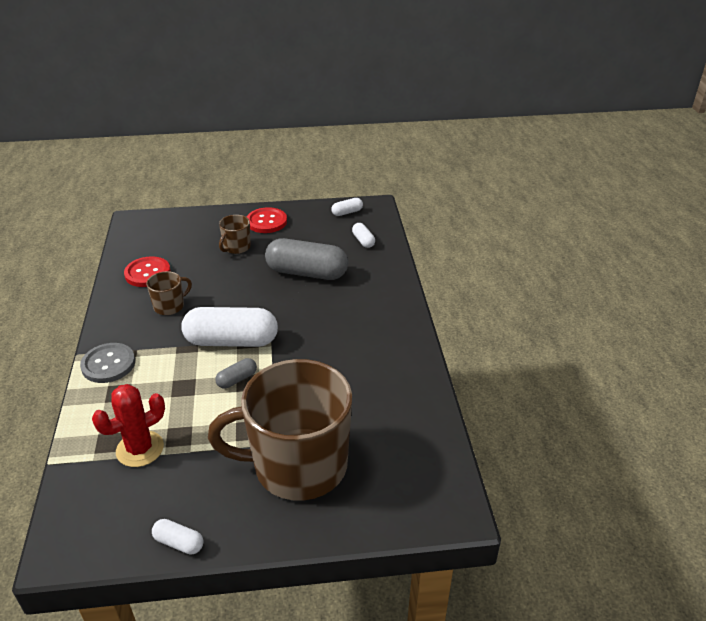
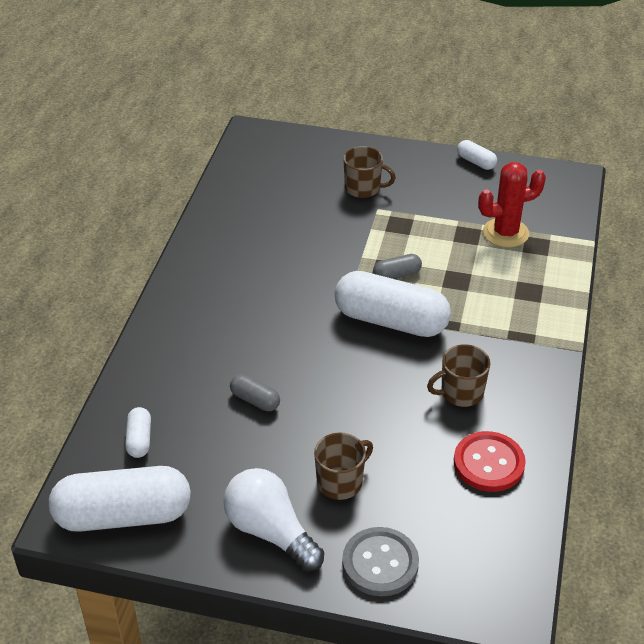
camera: 160 degrees left, 5 degrees up
grey button [80,343,135,383] -> grey button moved to [342,527,419,596]
brown mug [208,359,352,501] -> brown mug [343,146,396,198], size x0.41
red button [247,207,287,233] -> white light bulb [223,468,324,571]
grey capsule [265,238,348,280] -> grey capsule [230,374,280,411], size x0.45
white capsule [331,198,363,216] -> white capsule [49,466,191,532], size x2.23

